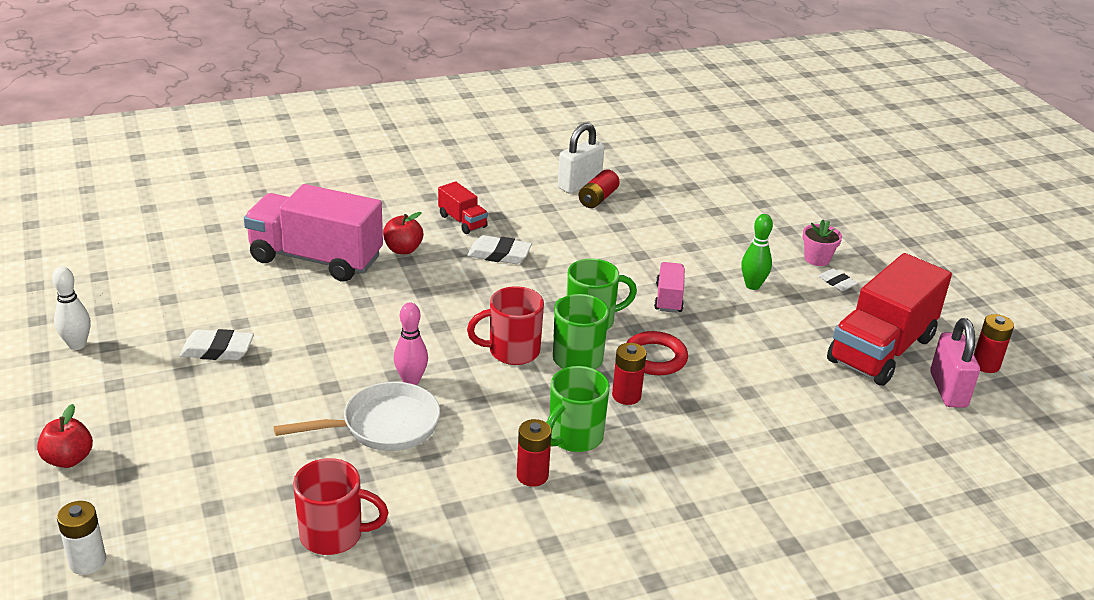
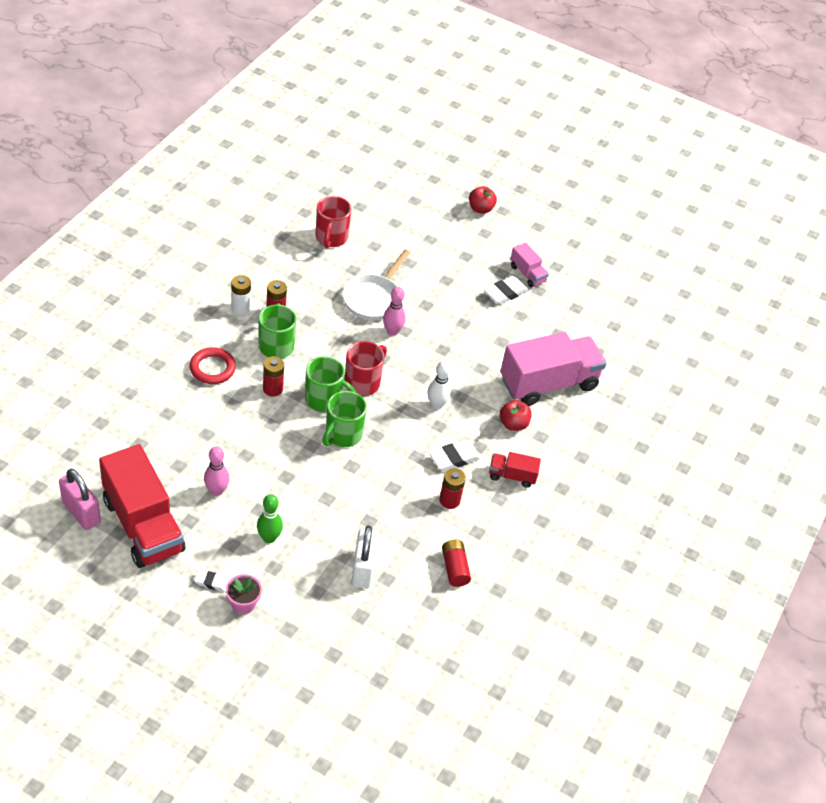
camera: 135 degrees right, 15 degrees up
white bowling pin [52,267,90,350] -> white bowling pin moved to [427,361,451,410]
white battery [57,501,106,575] -> white battery moved to [231,275,251,315]
red mug [293,458,389,555] -> red mug turned 45 degrees counterclockwise [316,196,351,248]
white padlock [558,123,604,194] -> white padlock moved to [351,526,378,589]
red ring [626,331,688,375] -> red ring moved to [189,347,236,384]
pink truck [654,262,685,313] -> pink truck moved to [510,243,549,288]
red truck [827,253,952,386] -> red truck turned 150 degrees clockwise [99,444,185,568]
red battery [974,314,1014,373] -> red battery moved to [439,468,466,509]
none -> pink bowling pin [204,446,229,496]

